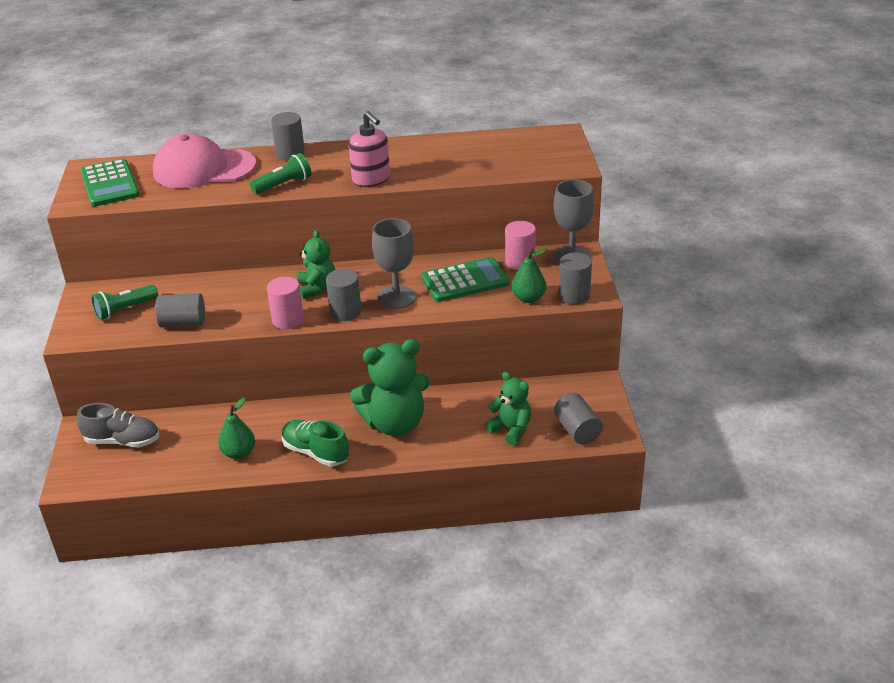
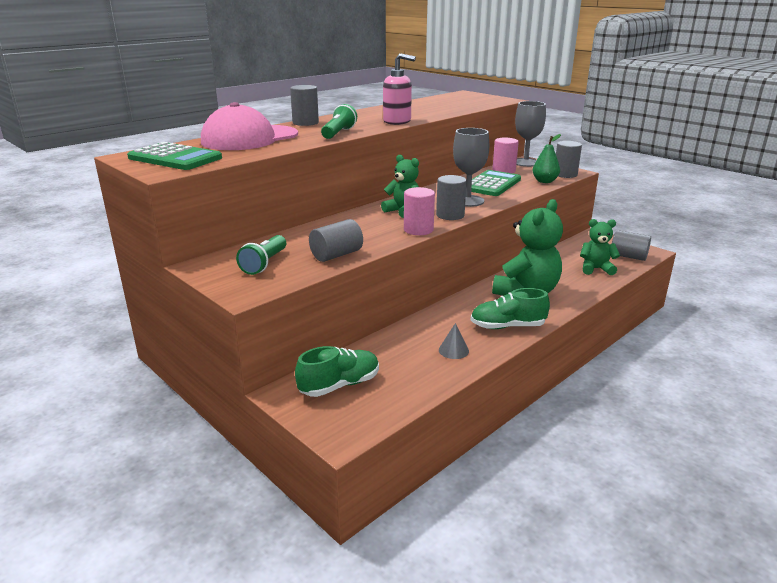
camera: 40 degrees left, 10 degrees down
grey shoe [77,403,159,447] -> green shoe [295,346,379,397]
green pear [218,398,255,459] -> grey cone [439,323,469,359]

